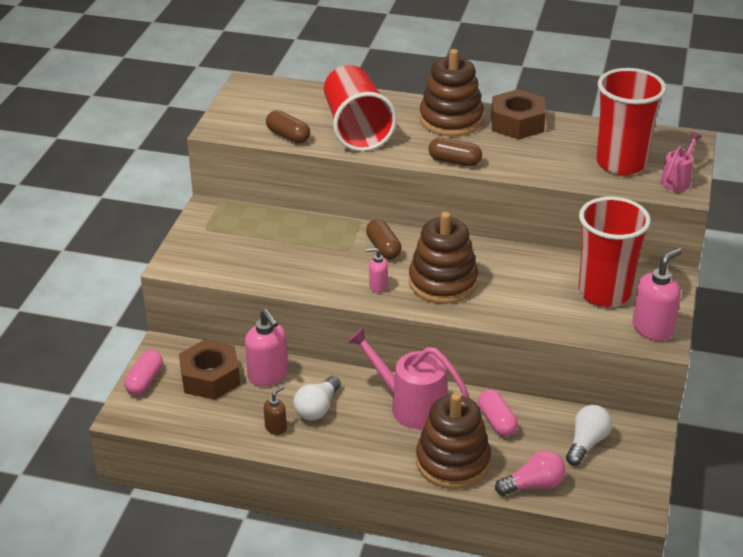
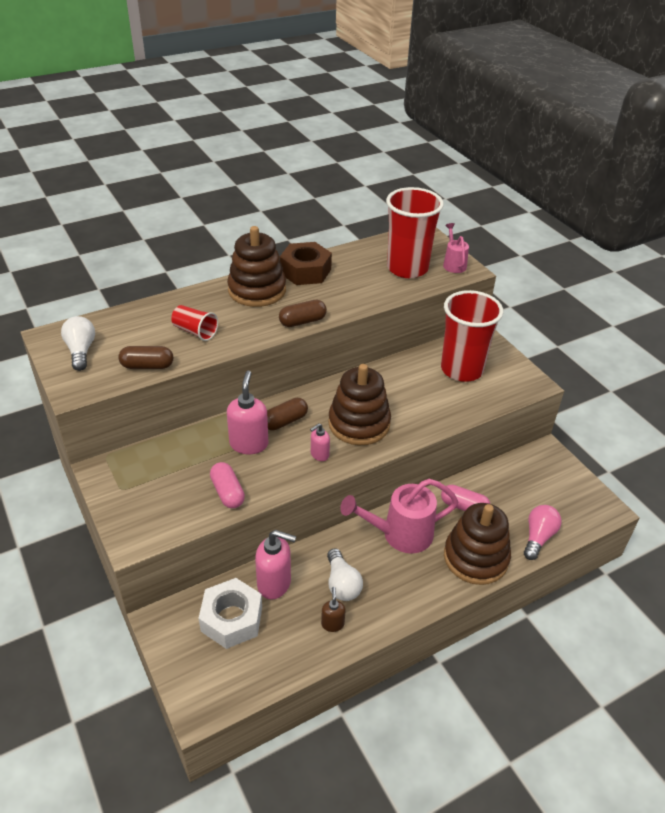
camera: 45 degrees left, 5 degrees up
pink capsule [124,350,163,395] -> pink capsule moved to [210,462,245,508]
brown nut [179,340,240,400] -> white nut [199,578,262,649]
red cup [324,65,397,151] -> red cup [171,305,218,341], size x0.48
brown capsule [366,219,402,260] -> brown capsule turned 60 degrees counterclockwise [267,398,308,431]
white light bulb [566,405,612,466] -> white light bulb moved to [61,316,95,371]
pink soap dispenser [633,248,682,341] -> pink soap dispenser moved to [227,370,268,454]

